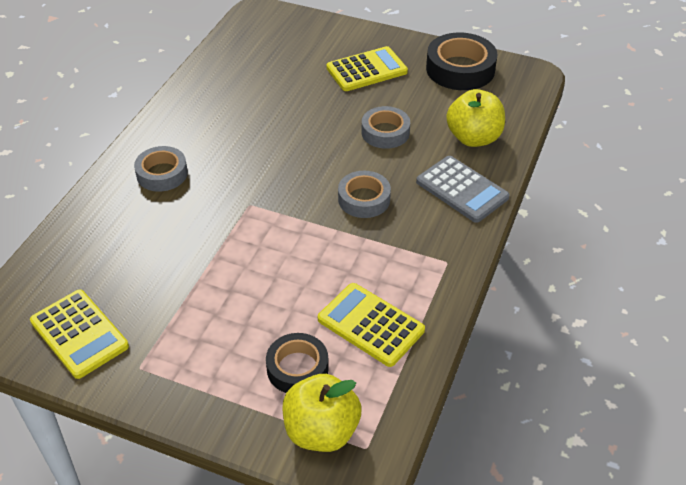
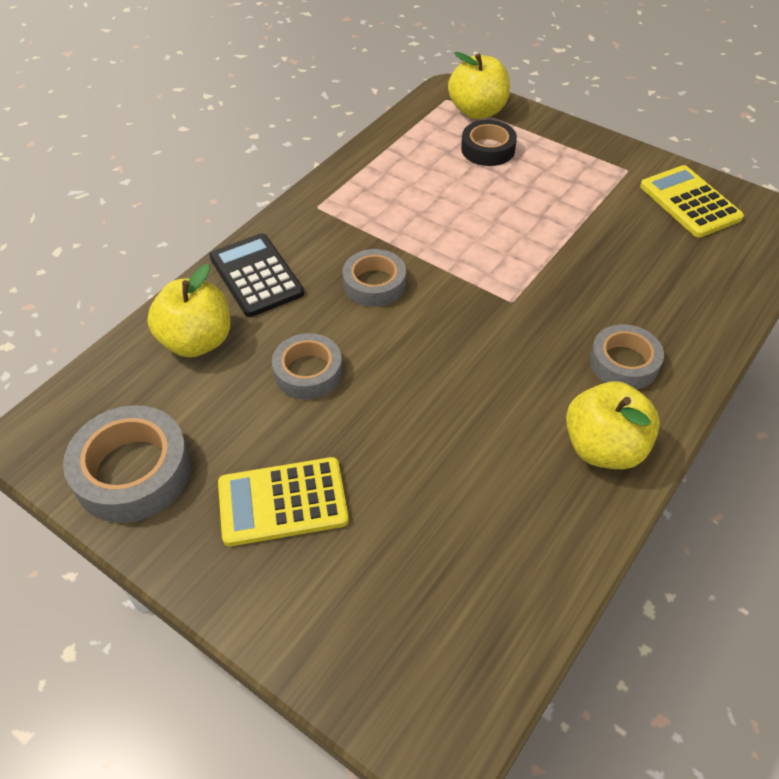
camera: 165 degrees left, 5 degrees up
yellow calculator [318,283,425,367] -> none
grey calculator [416,156,510,223] -> black calculator [209,233,304,317]
black tape [426,33,497,90] -> grey tape [63,405,191,523]
none -> yellow apple [566,382,660,469]

